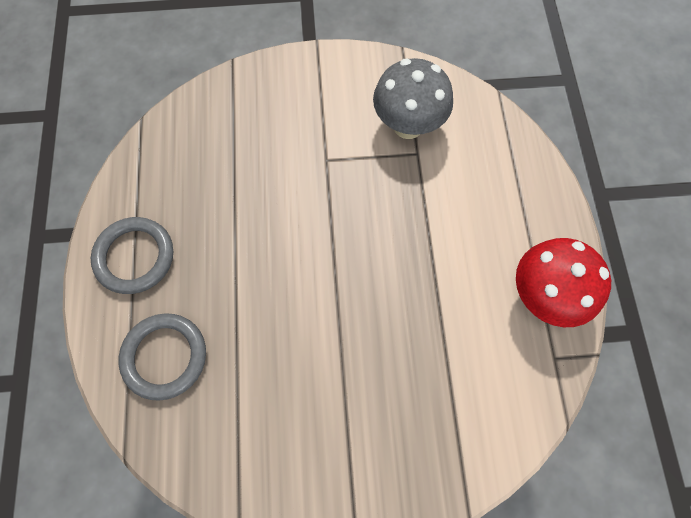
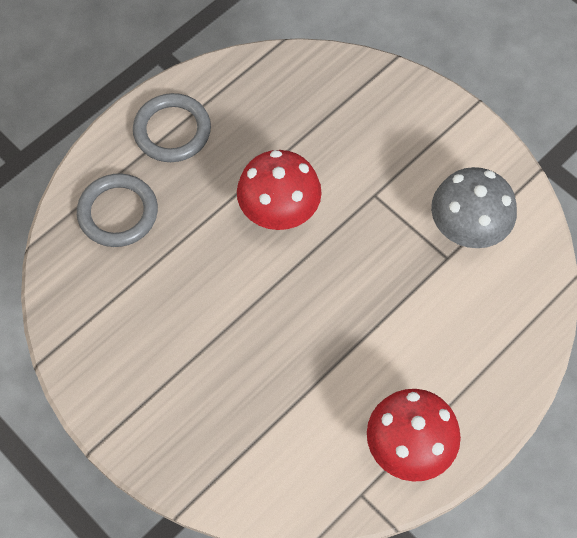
camera: 50 degrees right, 5 degrees down
none -> red mushroom [237,150,321,230]

